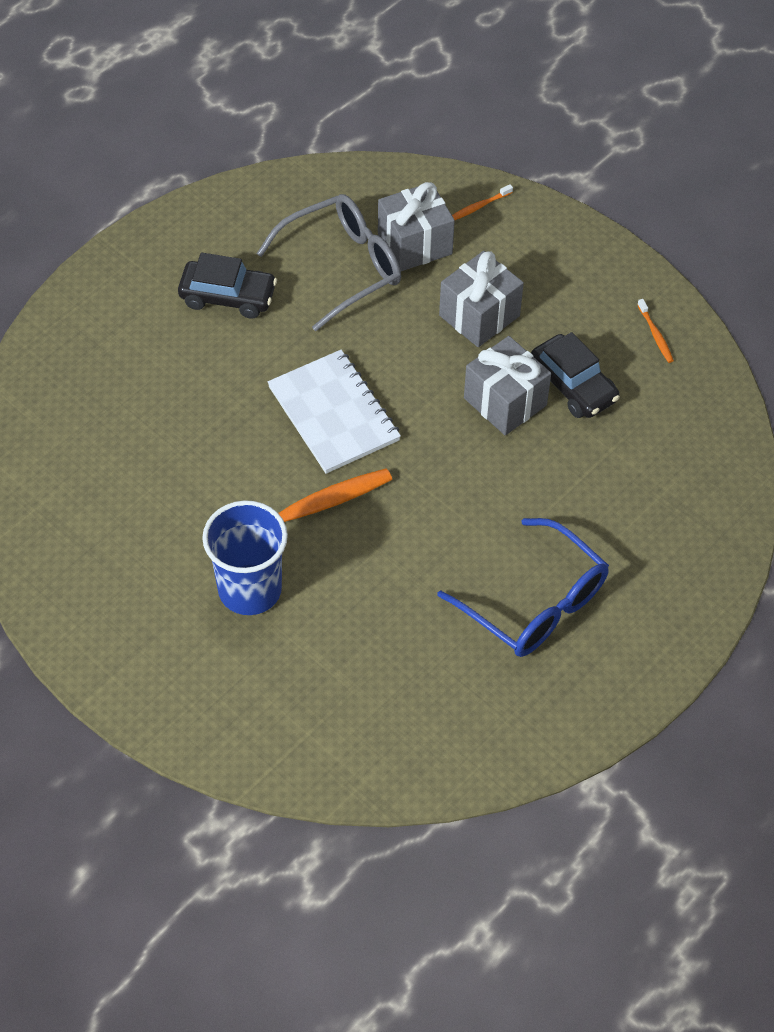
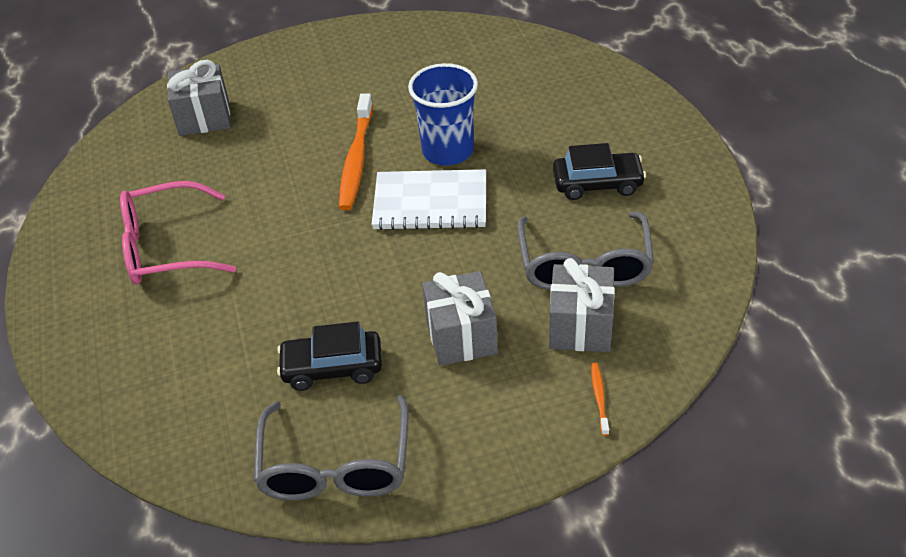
camera: 125 degrees right, 10 degrees down
black car [178,252,277,319] -> black car turned 135 degrees counterclockwise [553,143,646,200]
blue cup [202,500,288,615] -> blue cup moved to [408,63,478,166]
blue glasses [437,518,609,657] -> pink glasses [120,181,236,284]
grey gift [464,336,551,435] -> grey gift moved to [167,60,230,136]
orange toothbrush [637,299,674,363] -> grey glasses [254,395,409,501]

